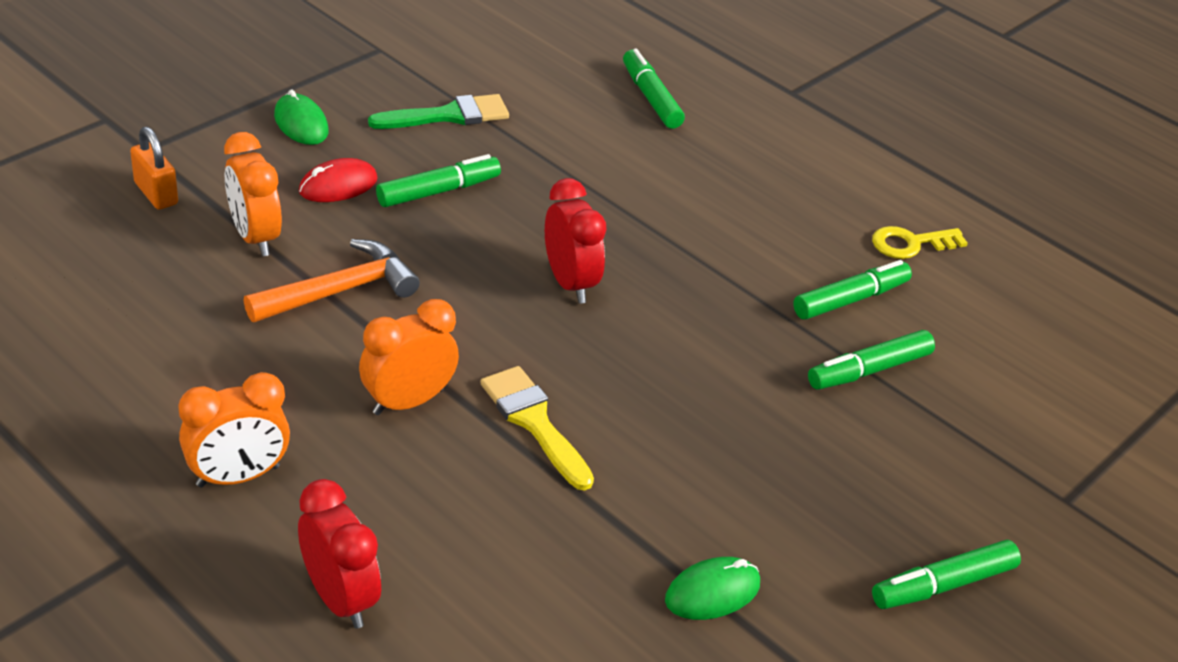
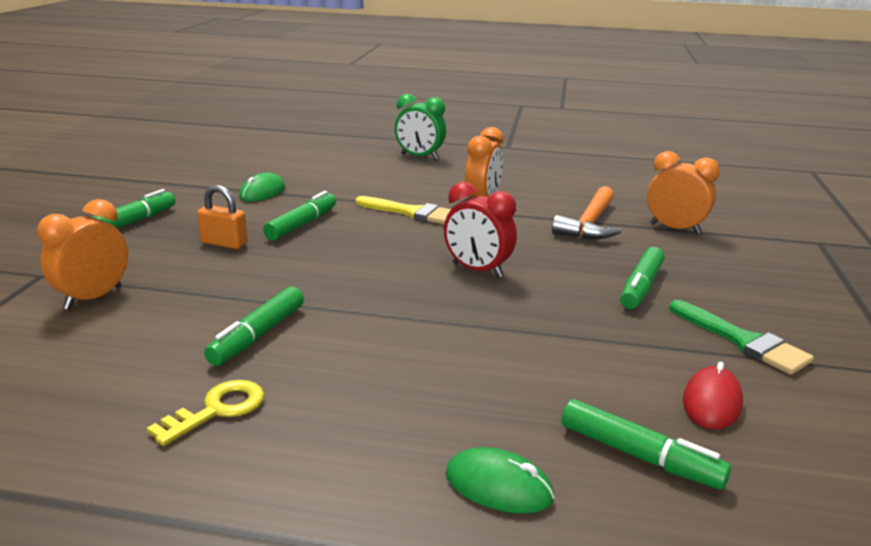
camera: 150 degrees right, 15 degrees down
orange padlock [130,127,178,210] -> orange padlock moved to [197,185,248,249]
orange clock [178,372,290,488] -> orange clock moved to [37,199,128,310]
green mouse [274,90,329,145] -> green mouse moved to [446,447,554,514]
red clock [298,479,381,629] -> green clock [395,94,446,160]
red mouse [299,158,378,202] -> red mouse moved to [683,362,743,430]
green brush [368,94,509,129] -> green brush turned 75 degrees counterclockwise [669,300,814,375]
green marker [808,330,935,390] -> green marker moved to [263,191,336,241]

